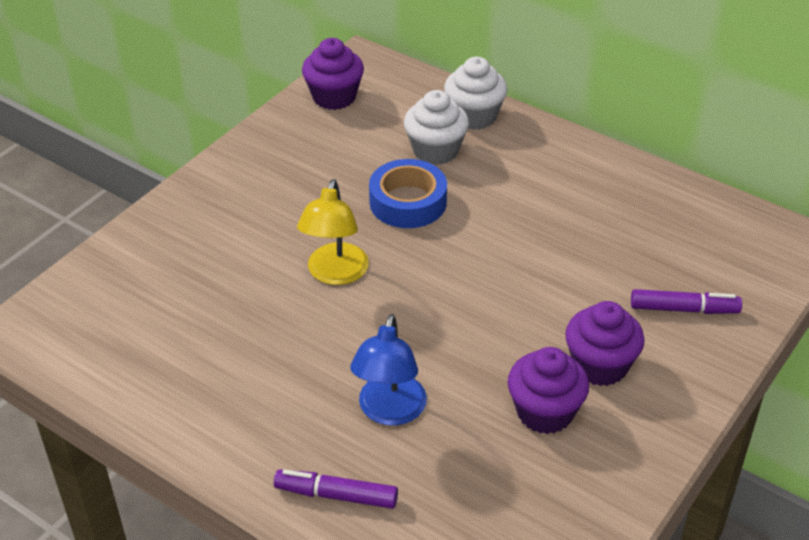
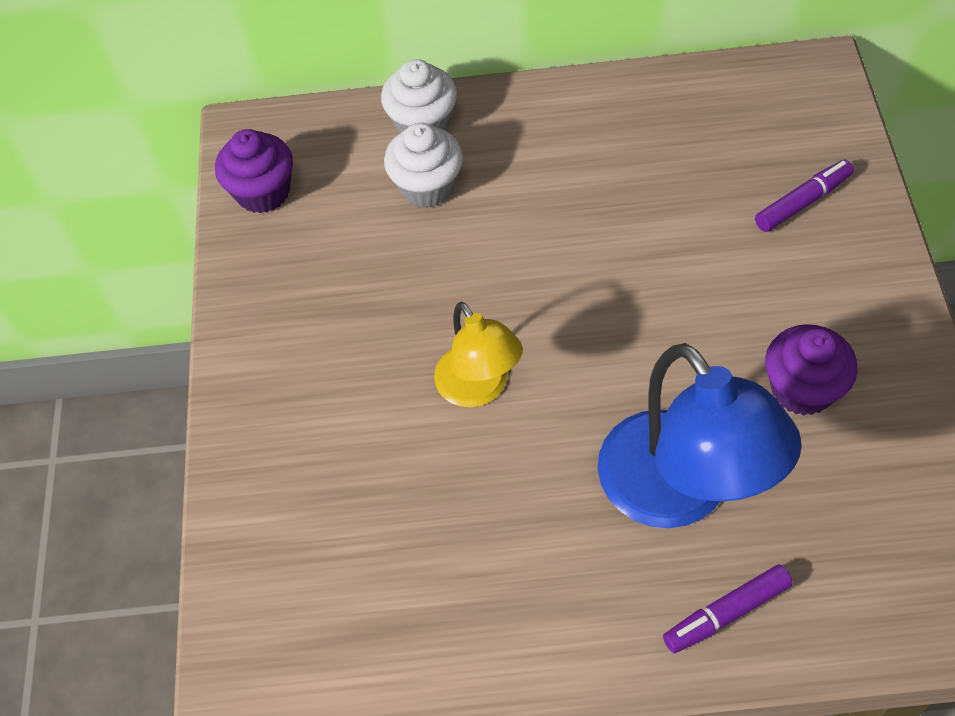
camera: 35 degrees left, 15 degrees up
blue lamp [350,314,427,426] -> blue lamp [598,343,802,528], size x1.68
blue tape [369,159,447,228] -> none
purple cupcake [565,301,645,386] -> none

